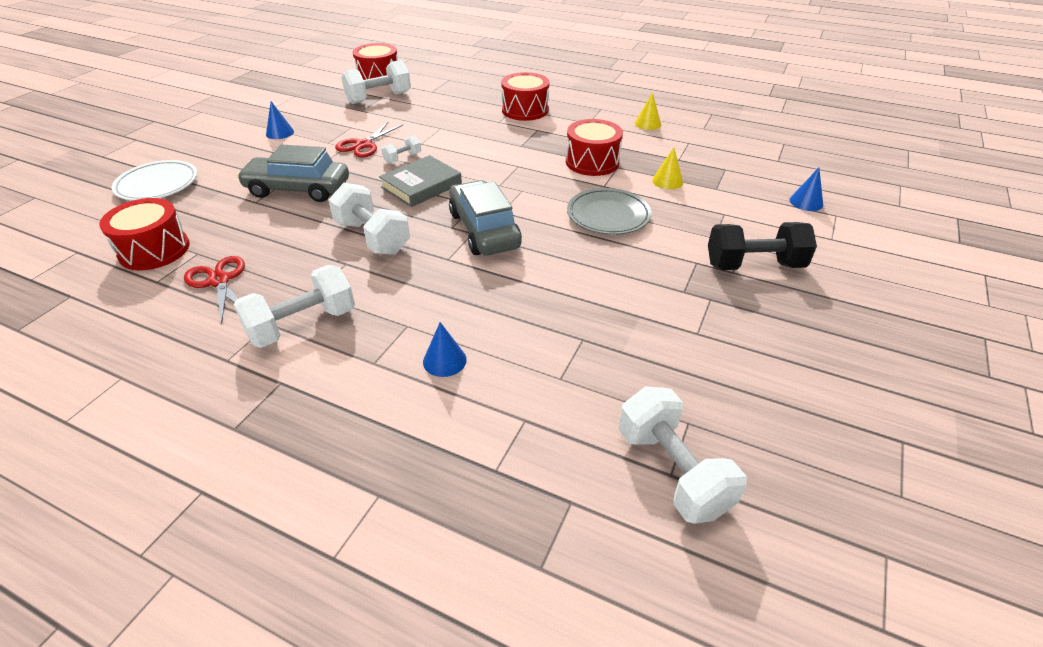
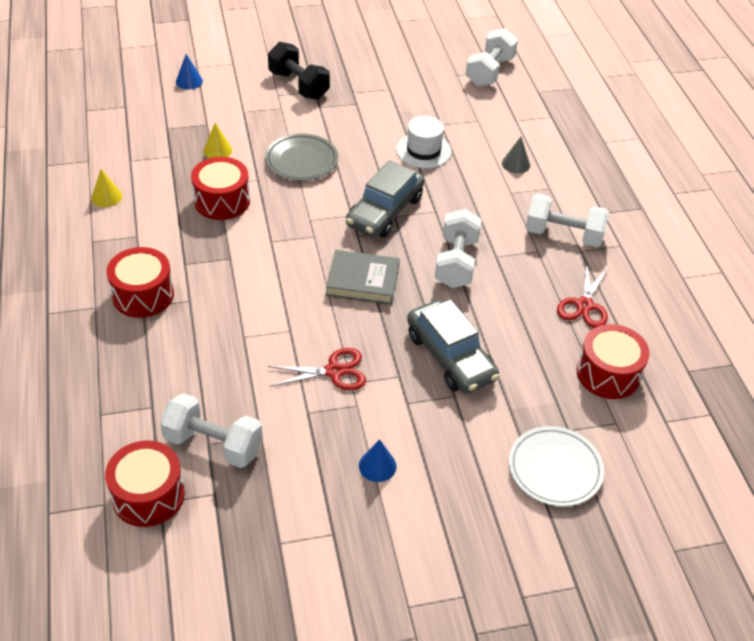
camera: 130 degrees left, 5 degrees up
white dumbbell [381,136,421,164] -> none
blue cone [423,322,467,377] -> grey cone [502,137,530,173]
none -> white hat [396,116,452,168]

